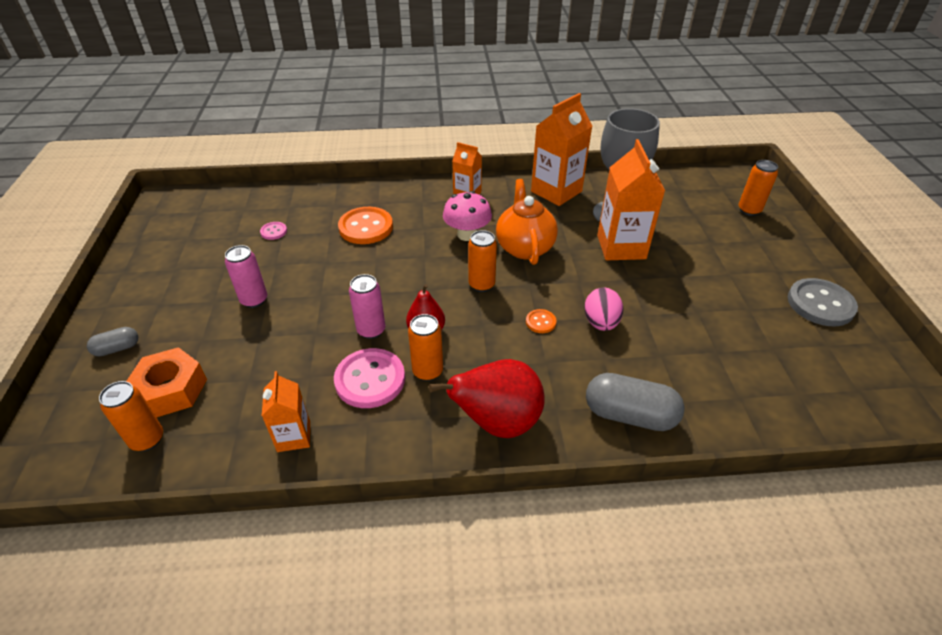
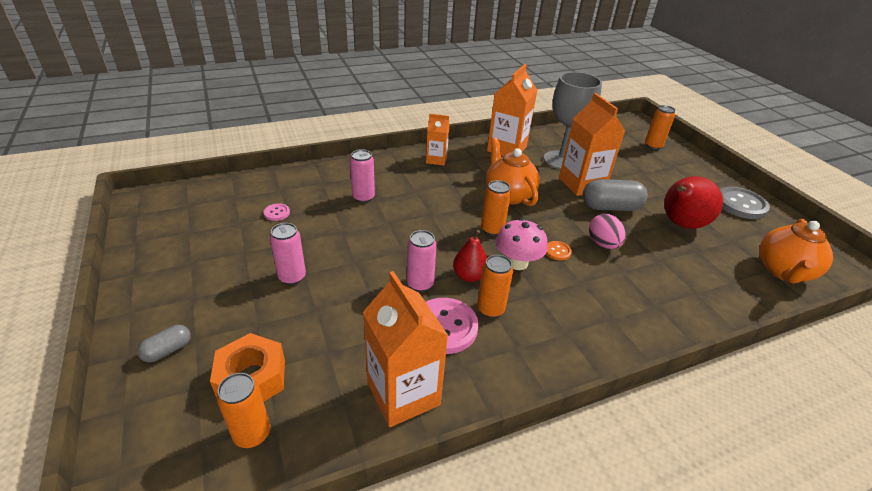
camera: 20 degrees left, 5 degrees down
orange carton [262,371,310,452] -> orange carton [363,271,448,427], size x1.75
orange button [338,207,393,244] -> pink can [350,149,375,203]
red pear [429,359,545,438] -> red pear moved to [664,176,723,229]
pink mushroom [443,191,492,241] -> pink mushroom moved to [496,218,548,270]
grey capsule [586,373,685,431] -> grey capsule moved to [583,179,648,211]
none -> orange teapot [759,219,833,284]

